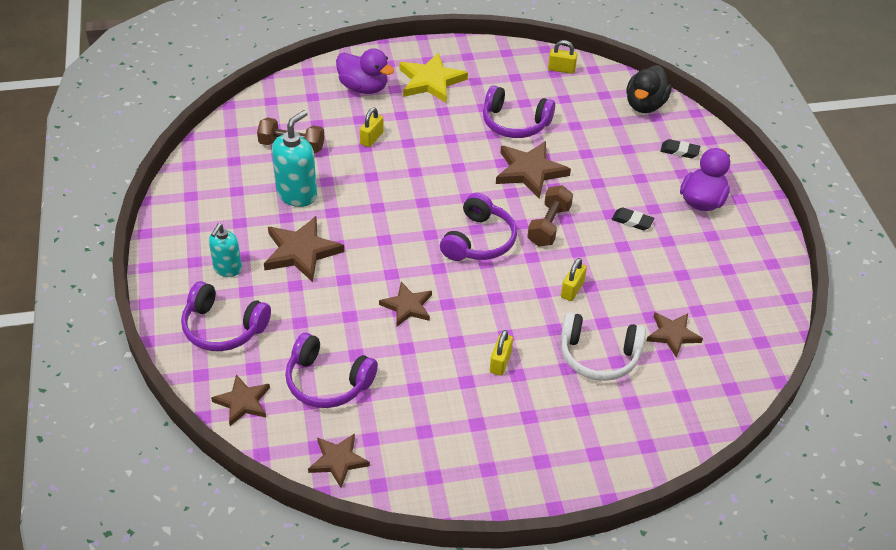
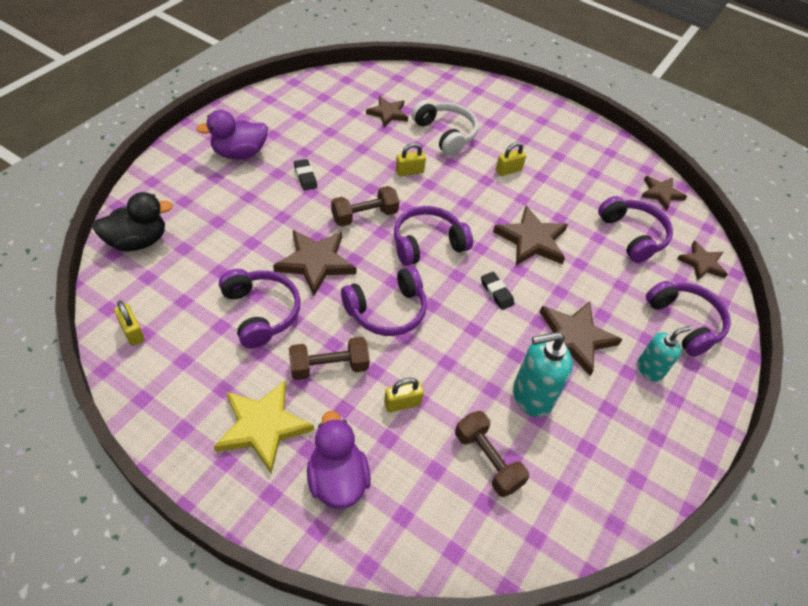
camera: 140 degrees left, 5 degrees up
brown star [379,282,432,326] -> brown star [493,206,568,265], size x1.55
black eraser [660,139,700,158] -> black eraser moved to [481,272,515,310]
none -> brown dumbbell [289,337,370,380]
none -> purple headphones [341,266,427,336]

